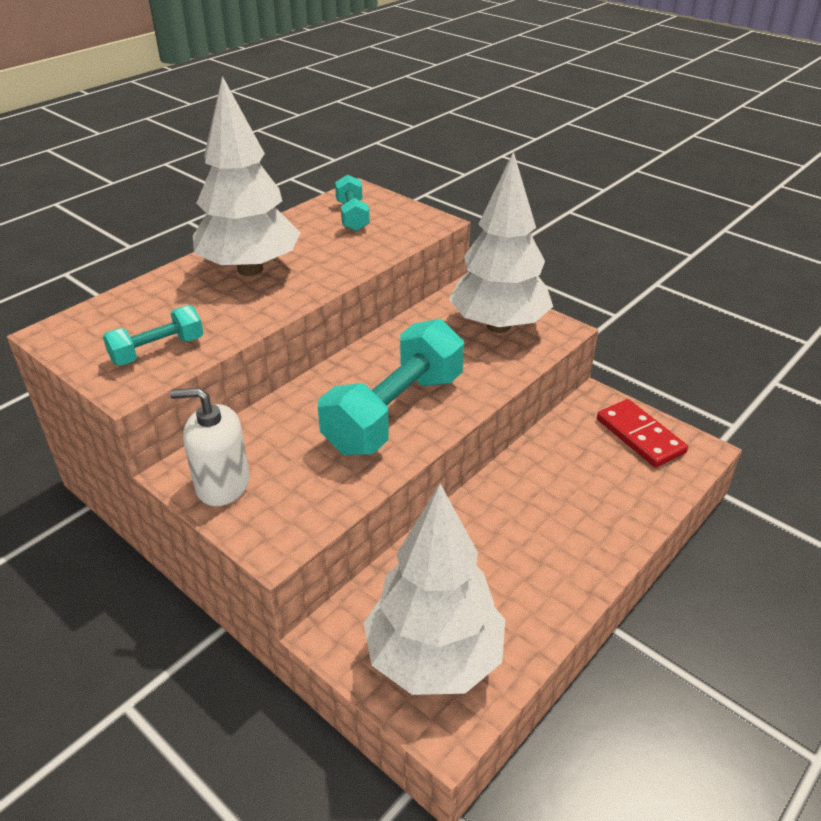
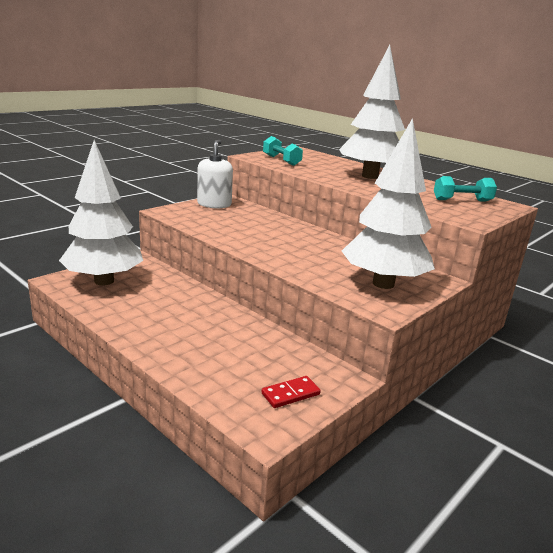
camera: 90 degrees right, 15 degrees down
turquoise dumbbell [318,319,464,455] -> none
red domino [597,399,688,468] -> red domino [262,376,321,408], size x0.62

